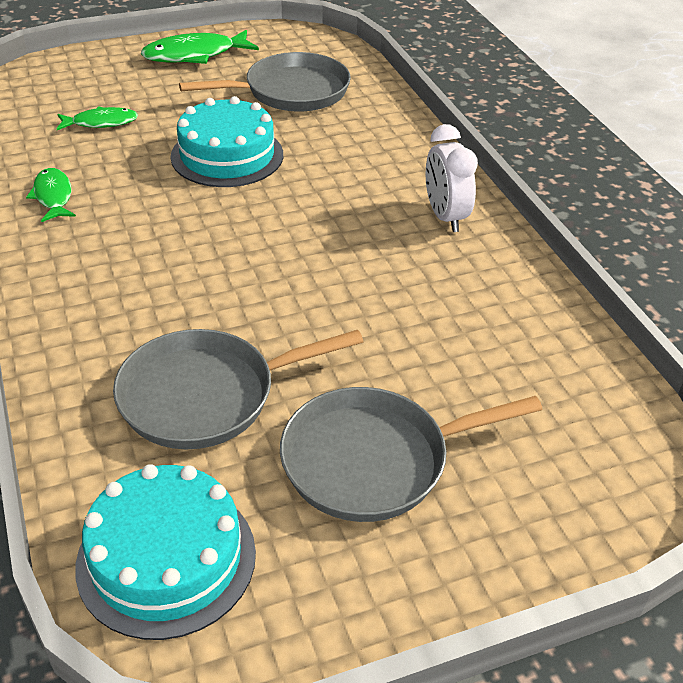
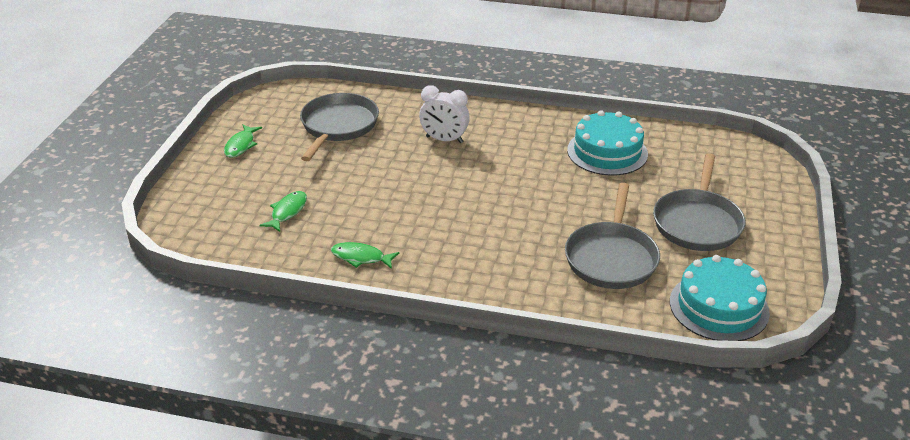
camera: 55 degrees left, 5 degrees down
green fish [141,30,259,64] -> green fish [224,124,262,158], size x0.62
turquoise cake [171,96,283,187] -> turquoise cake moved to [567,110,648,176]
white clock [425,124,478,232] -> white clock moved to [419,85,470,143]

